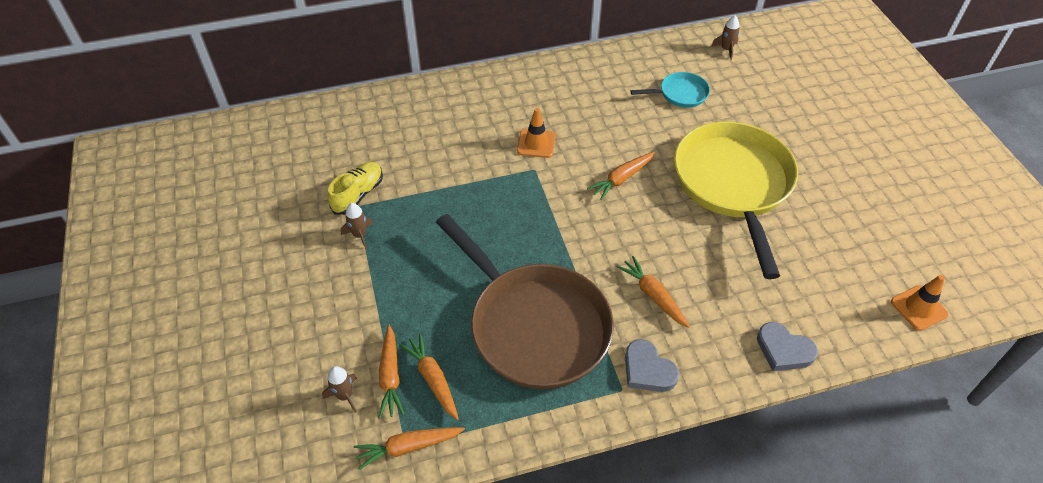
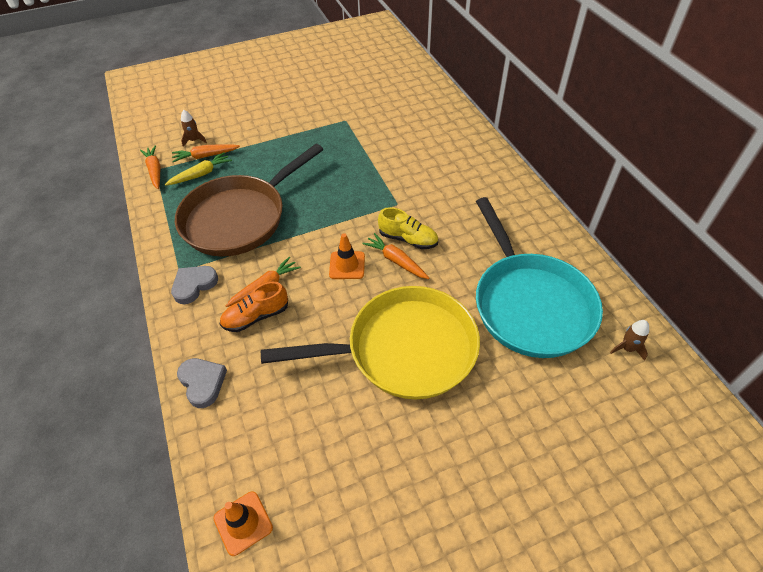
camera: 85 degrees right, 0 degrees up
yellow shoe [328,162,383,215] -> yellow shoe moved to [378,207,438,249]
brown rocket [341,203,373,249] -> none
orange carrot [399,333,459,420] -> yellow carrot [165,152,232,186]
orange traffic cone [517,108,556,158] -> orange traffic cone moved to [329,233,365,279]
turquoise pan [630,72,710,108] -> turquoise pan [476,197,603,358], size x2.28
grey heart [757,322,818,371] -> grey heart turned 120 degrees clockwise [177,358,227,408]
none -> orange shoe [220,282,288,332]

